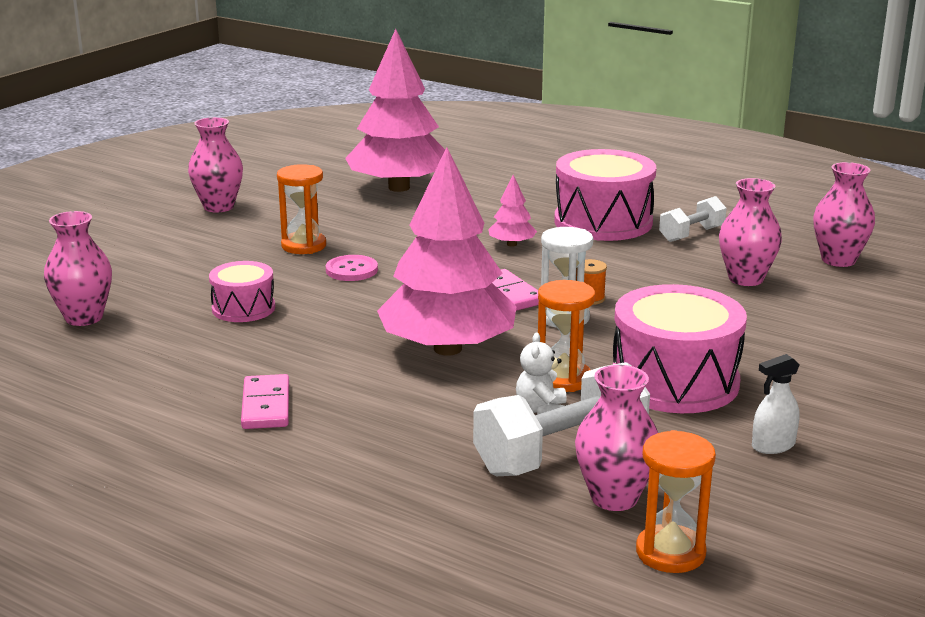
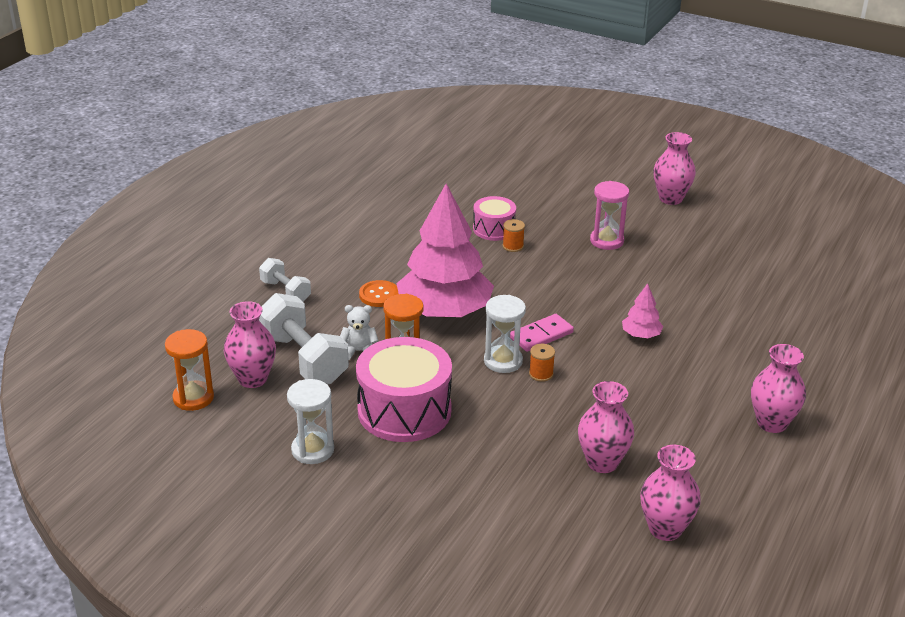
camera: 85 degrees right, 10 degrees up
pink vase [44,211,112,326] -> pink vase moved to [751,344,806,433]
pink domino [241,374,289,429] -> none
orange hourglass [277,164,326,254] -> pink hourglass [590,181,629,250]
pink button [326,255,378,281] -> none
pink tree [345,29,445,192] -> none
pink drum [554,149,656,241] -> none
white dumbbell [659,196,727,242] -> white dumbbell moved to [259,258,311,302]
white spray bottle [752,354,800,454] -> white hourglass [287,379,334,464]
none -> orange button [359,280,399,307]
none -> orange spool [503,219,525,252]

